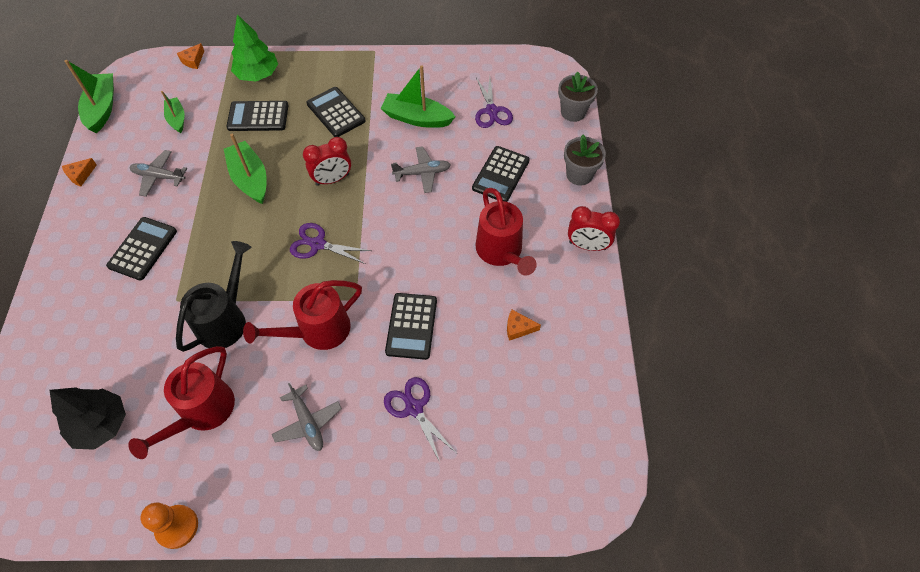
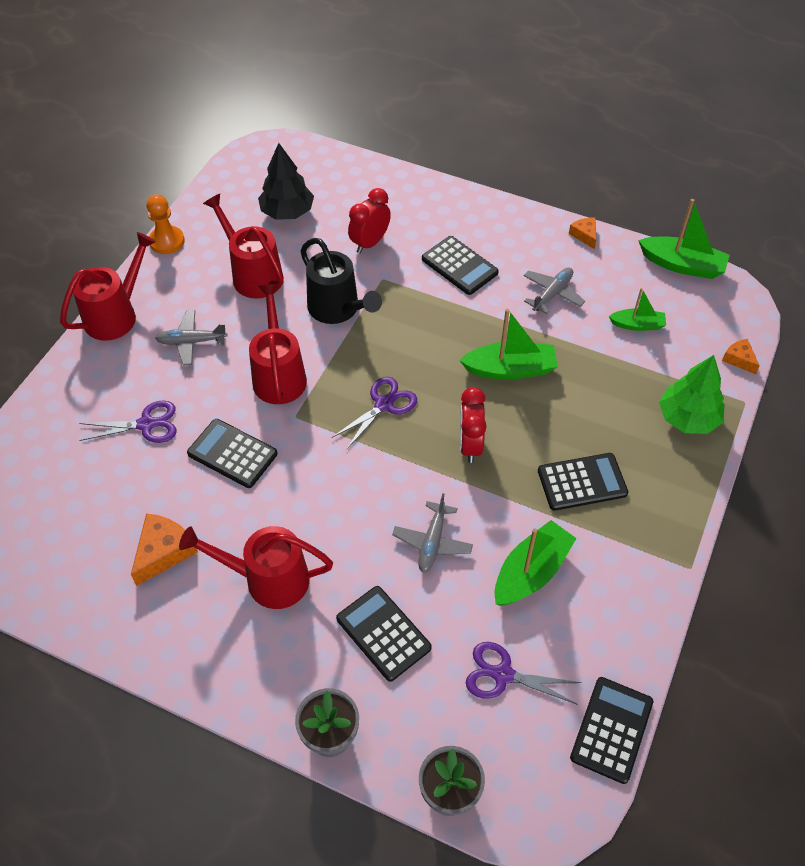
camera: 115 degrees right, 5 degrees down
black calculator [226,101,289,131] -> black calculator moved to [570,677,653,784]
orange cheese [507,310,541,341] -> orange cheese [131,513,198,586], size x1.68
red clock [568,206,620,251] -> red clock moved to [348,188,391,254]
none -> red watering can [60,232,156,341]

